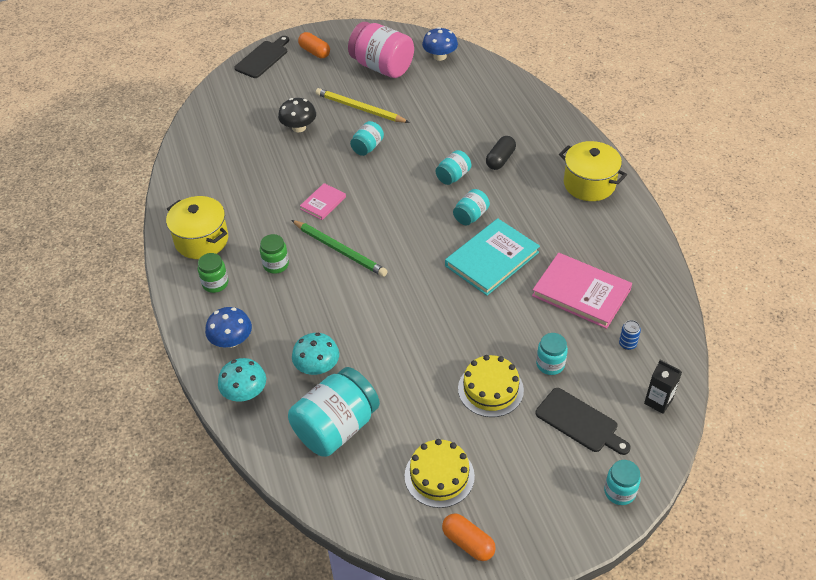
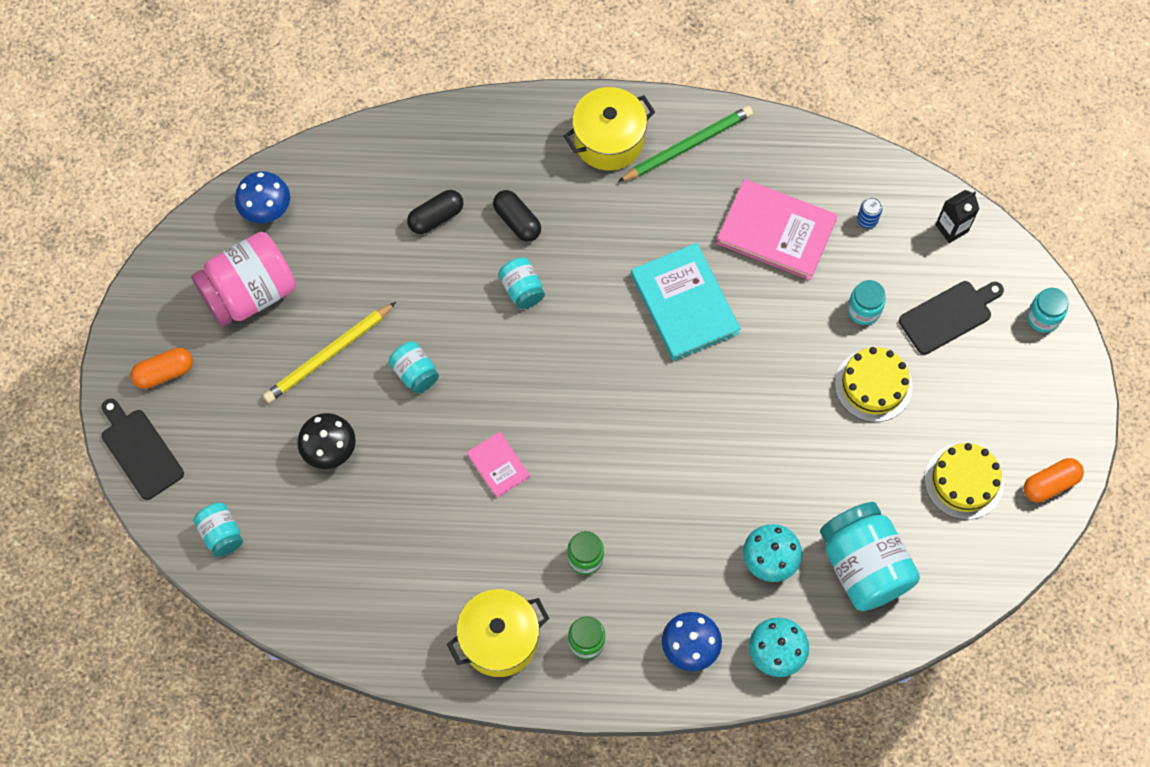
camera: 70 degrees left, 20 degrees up
green pencil [292,220,388,277] -> green pencil moved to [618,106,753,182]
turquoise jar [453,189,490,225] -> turquoise jar moved to [194,503,243,557]
pink book [532,253,632,329] -> pink book turned 60 degrees clockwise [717,179,838,280]
none -> black capsule [407,190,463,234]

